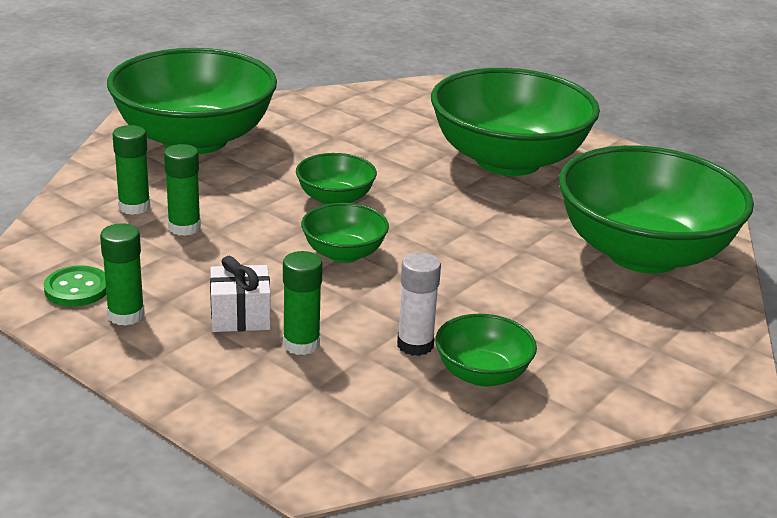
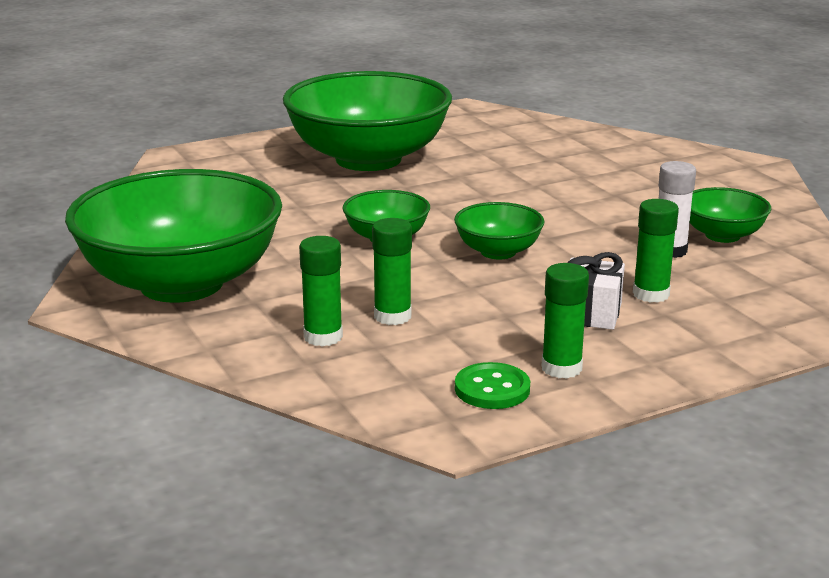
camera: 65 degrees left, 5 degrees down
green bowl [559,145,754,273] -> none

